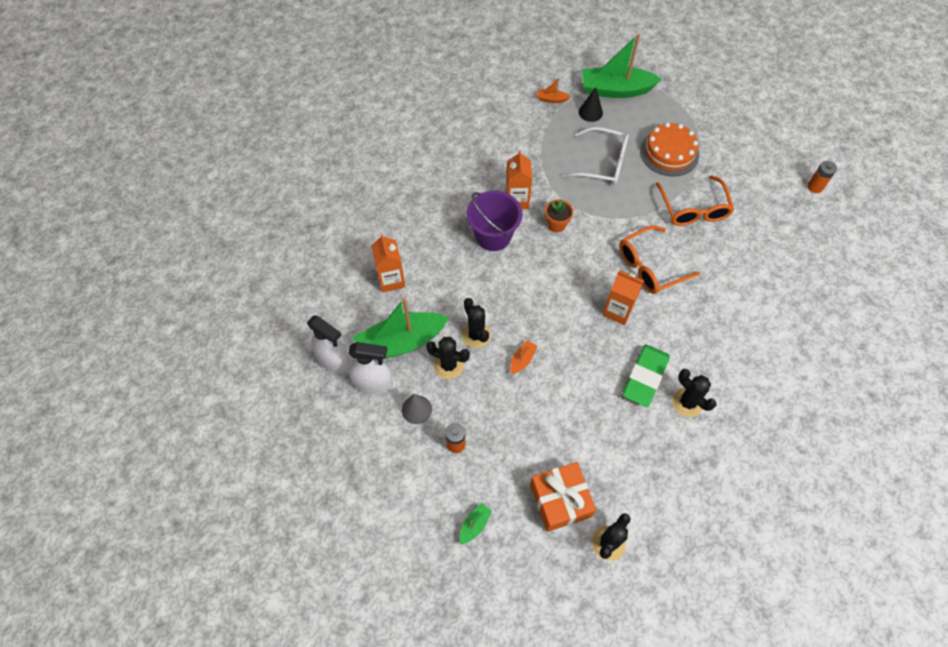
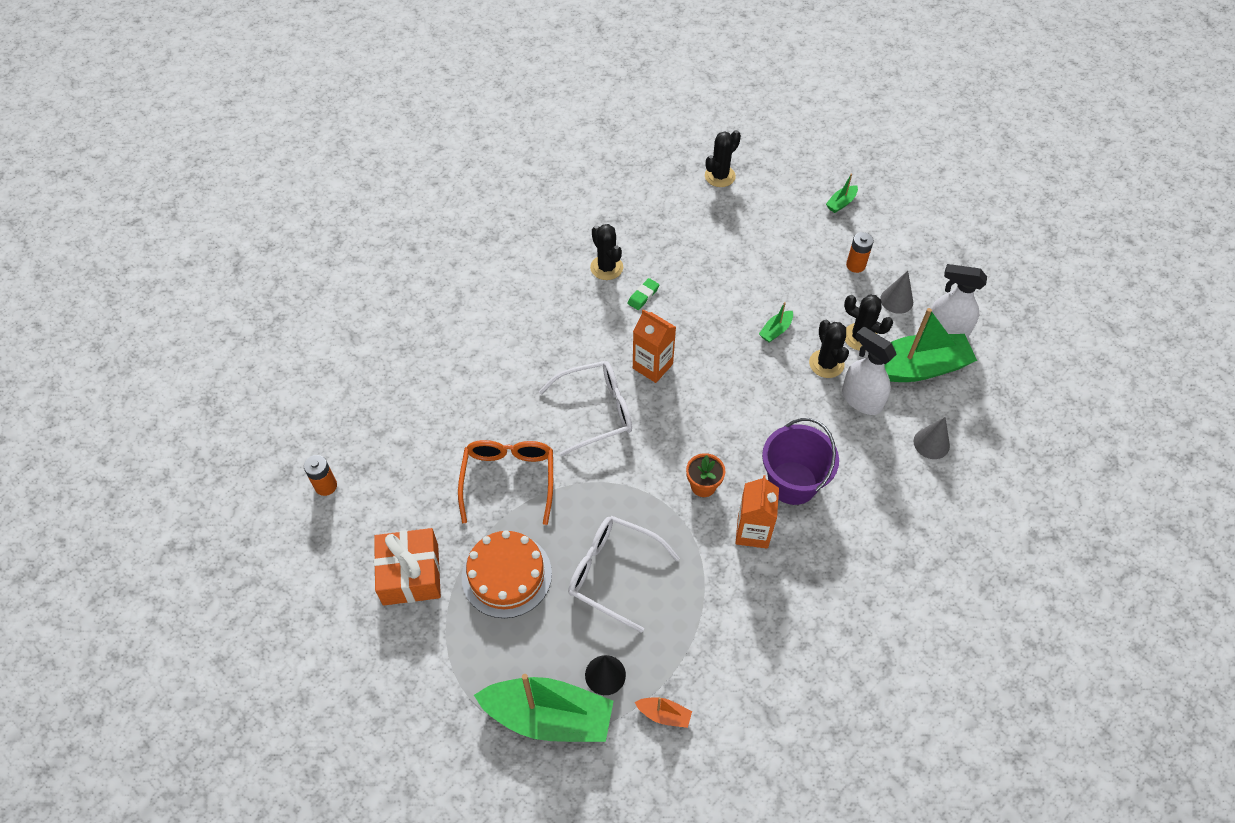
camera: 170 degrees left, 5 degrees down
white spray bottle [307,315,351,373] -> white spray bottle moved to [842,326,897,415]
orange carton [371,234,405,293] -> grey cone [914,417,950,459]
orange boat [510,340,537,374] -> green boat [759,302,793,342]
orange gift [530,462,596,532] -> orange gift moved to [374,528,441,606]
orange glasses [619,225,700,294] -> white glasses [539,361,632,456]
green eraser [622,345,670,407] -> green eraser [628,278,660,310], size x0.48

